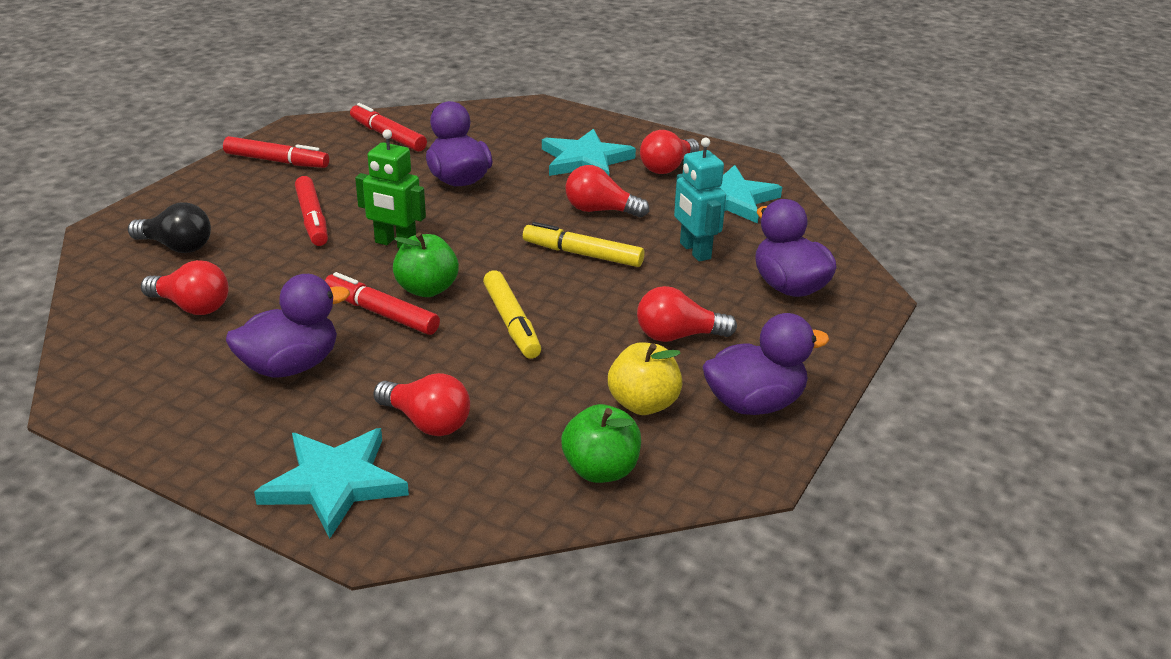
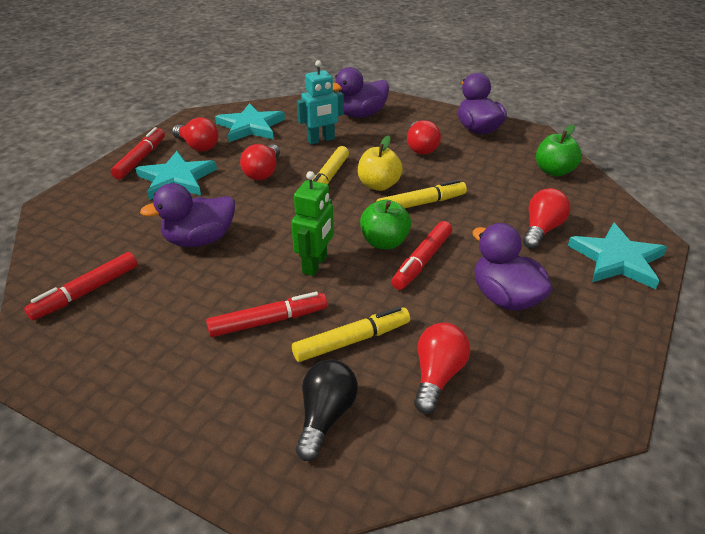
camera: 90 degrees left, 5 degrees up
red marker [223,136,329,168] -> red marker moved to [111,127,165,179]
yellow apple [608,342,682,415] -> yellow apple moved to [358,136,403,191]
none -> yellow marker [292,307,410,362]

